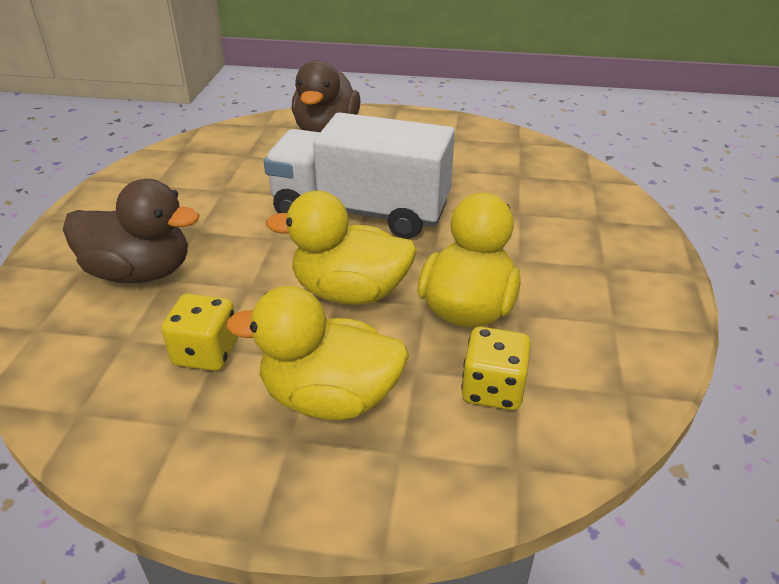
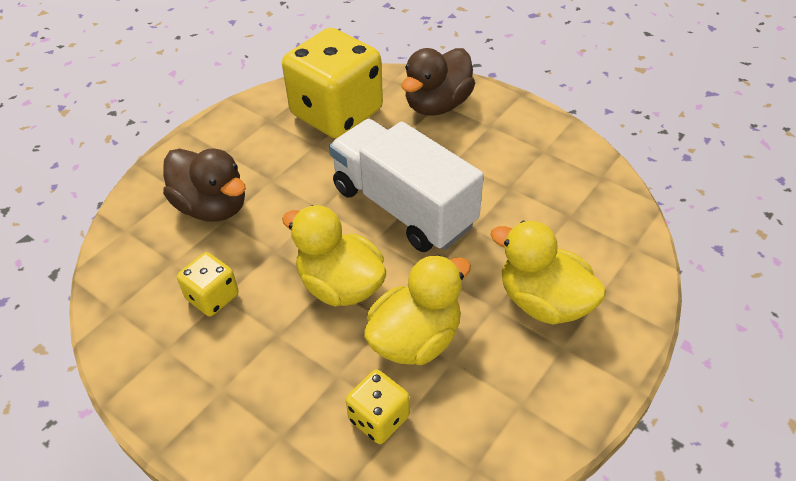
camera: 30 degrees right, 10 degrees up
yellow duck [226,286,409,421] -> yellow duck moved to [490,221,606,324]
none -> yellow dice [282,28,383,139]

